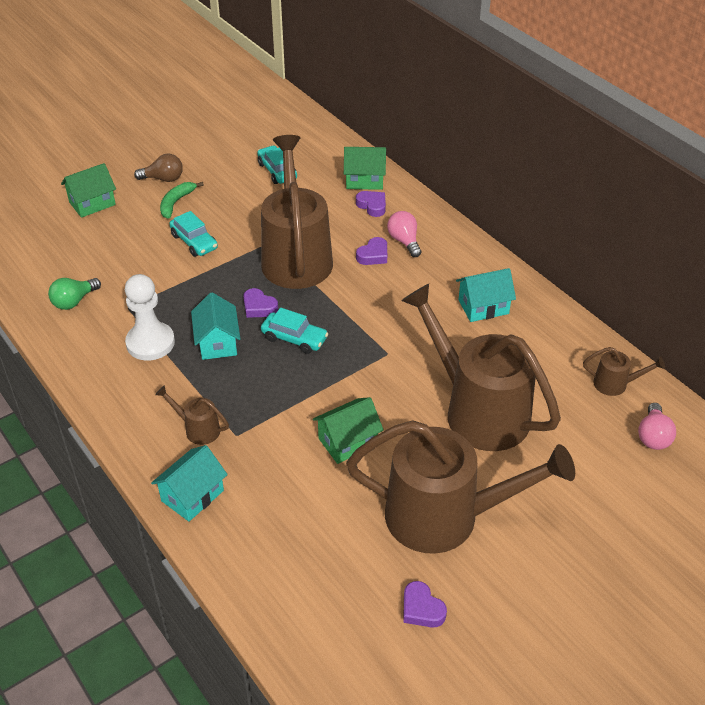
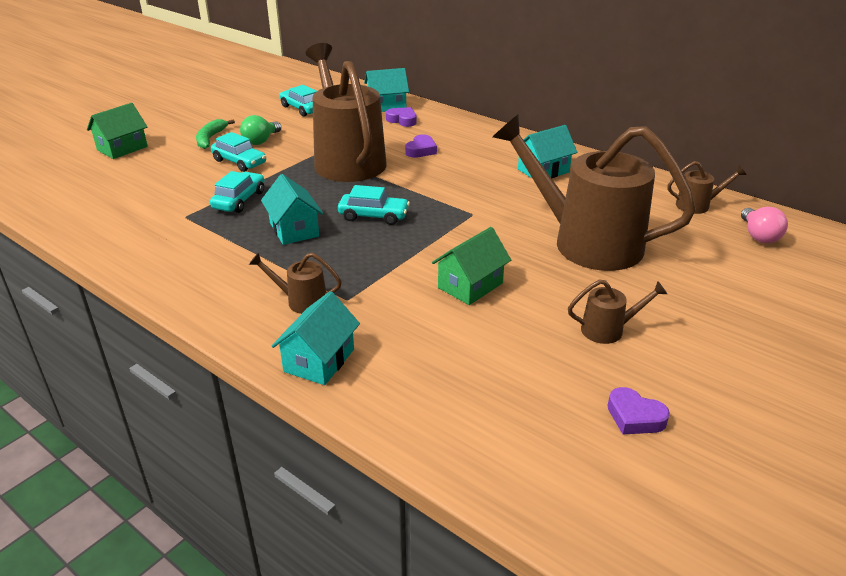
camera: 15 degrees left, 10 degrees down
green light bulb [48,278,101,310] -> green light bulb moved to [240,115,281,145]
white pawn [125,274,175,361] -> none
brown light bulb [134,153,183,182] -> none
purple heart [243,288,278,318] -> none
green house [344,147,386,190] -> turquoise house [364,68,409,112]
brown watering can [346,420,575,554] -> brown watering can [568,279,667,344], size x0.41
pink light bulb [387,211,421,257] -> none
none -> turquoise car [210,171,264,213]

